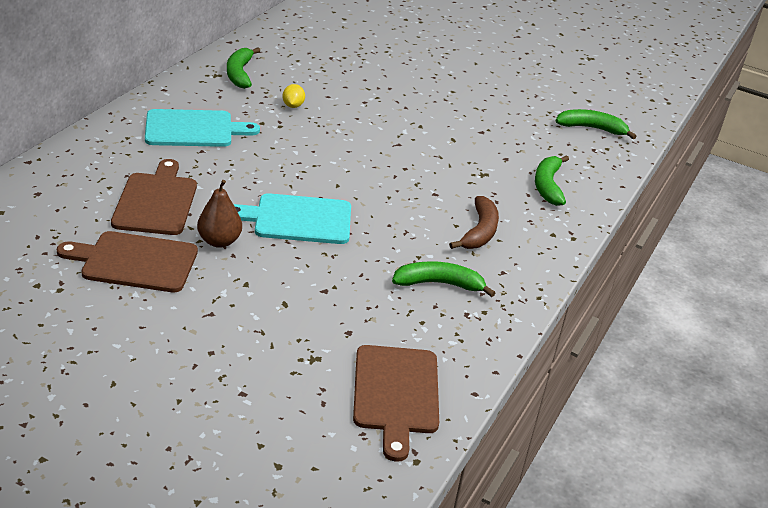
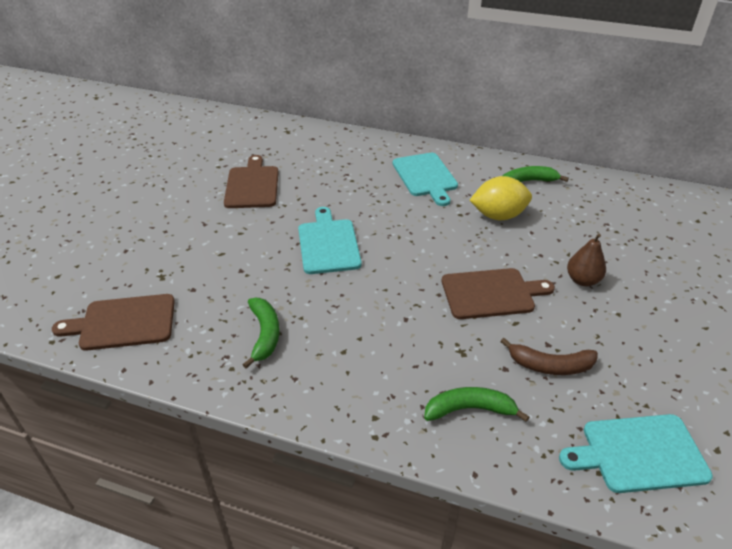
camera: 85 degrees right, 5 degrees up
brown cutting board [111,159,197,235] -> brown cutting board moved to [442,268,555,319]
brown pear [197,180,242,248] -> brown pear moved to [567,233,606,286]
yellow lemon [282,84,305,108] -> yellow lemon [469,176,532,220], size x2.12
brown banana [449,196,499,249] -> brown banana moved to [500,338,598,375]
green banana [556,109,637,139] -> turquoise cutting board [559,414,713,493]

